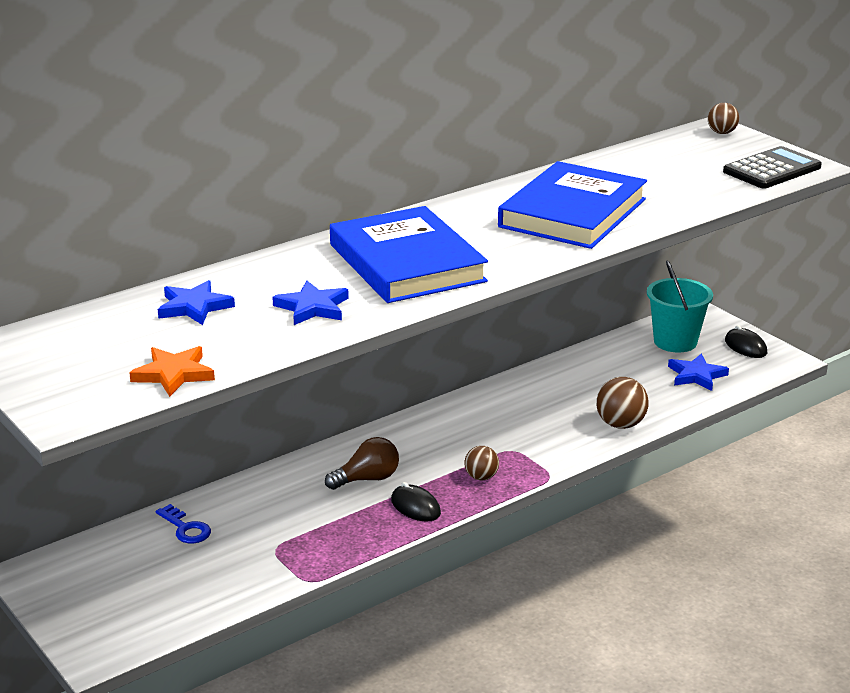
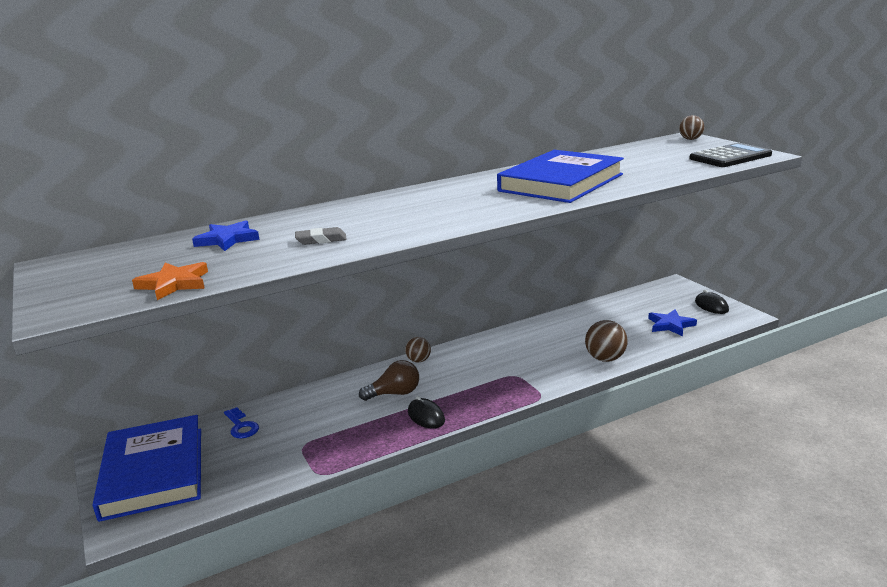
camera: 10 degrees right, 5 degrees down
blue star [272,281,349,325] -> grey eraser [295,227,347,245]
blue book [330,206,488,303] -> blue book moved to [93,415,201,522]
brown ball [464,446,499,480] -> brown ball moved to [405,337,431,363]
turquoise bucket [647,260,713,353] -> none

